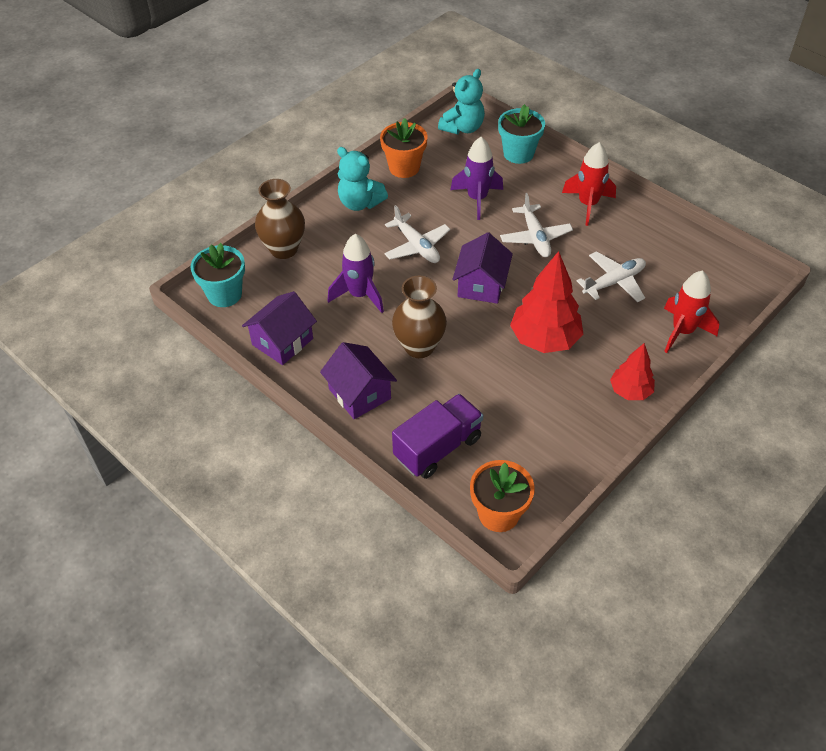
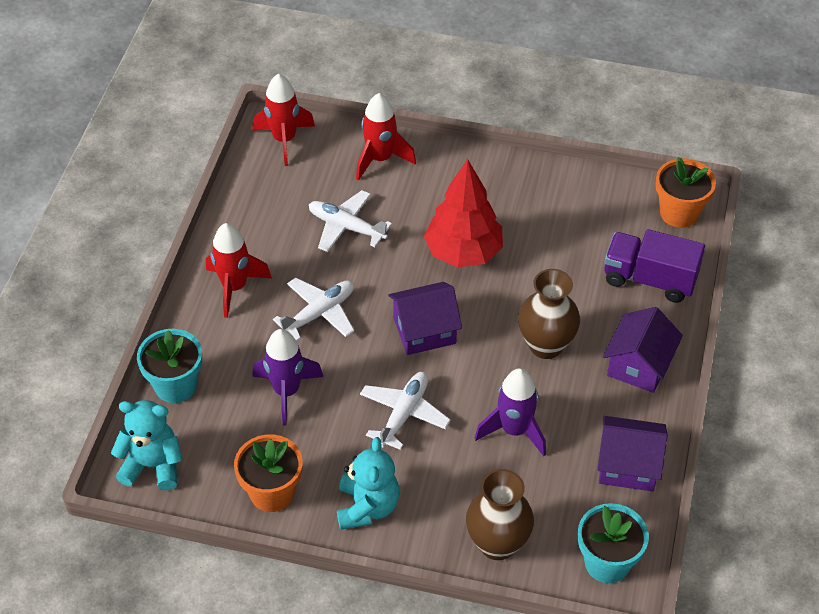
camera: 120 degrees left, 0 degrees up
red tree [610,343,655,400] -> none
none -> red rocket [252,74,315,166]

